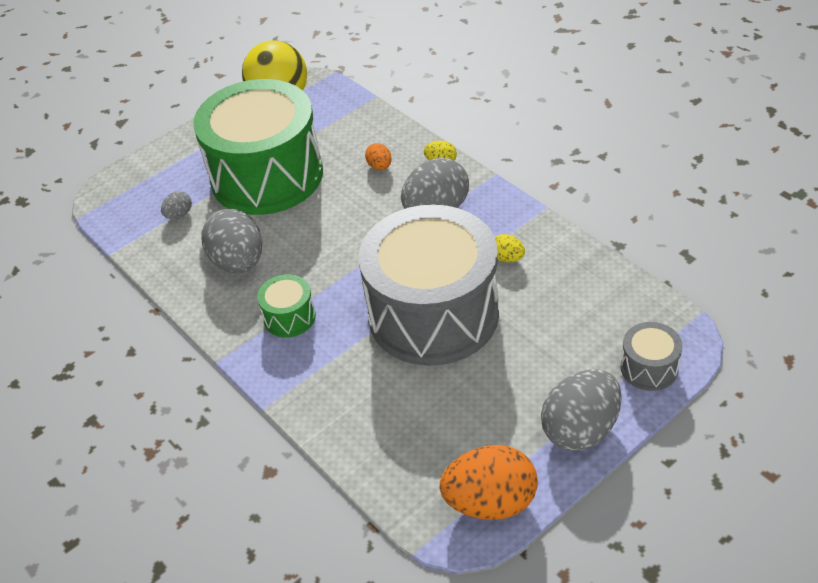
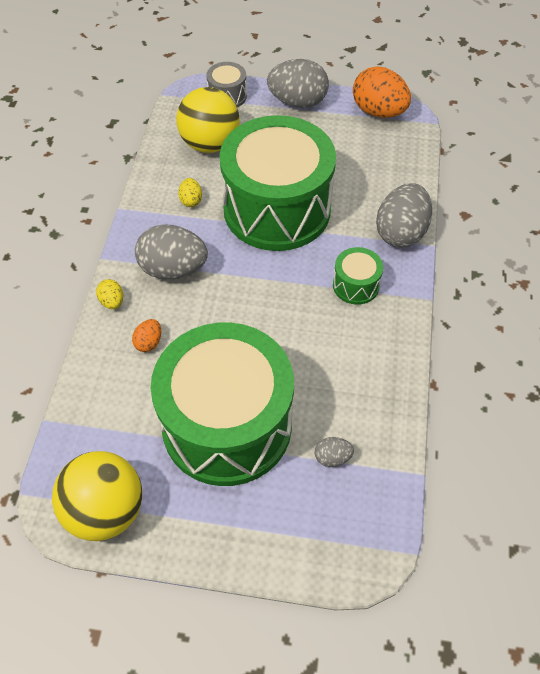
camera: 135 degrees left, 10 degrees up
grey egg [201,209,262,273] -> grey egg moved to [376,183,432,248]
grey drum [358,205,499,366] -> green drum [219,115,336,251]
none -> yellow ball [176,87,240,153]

